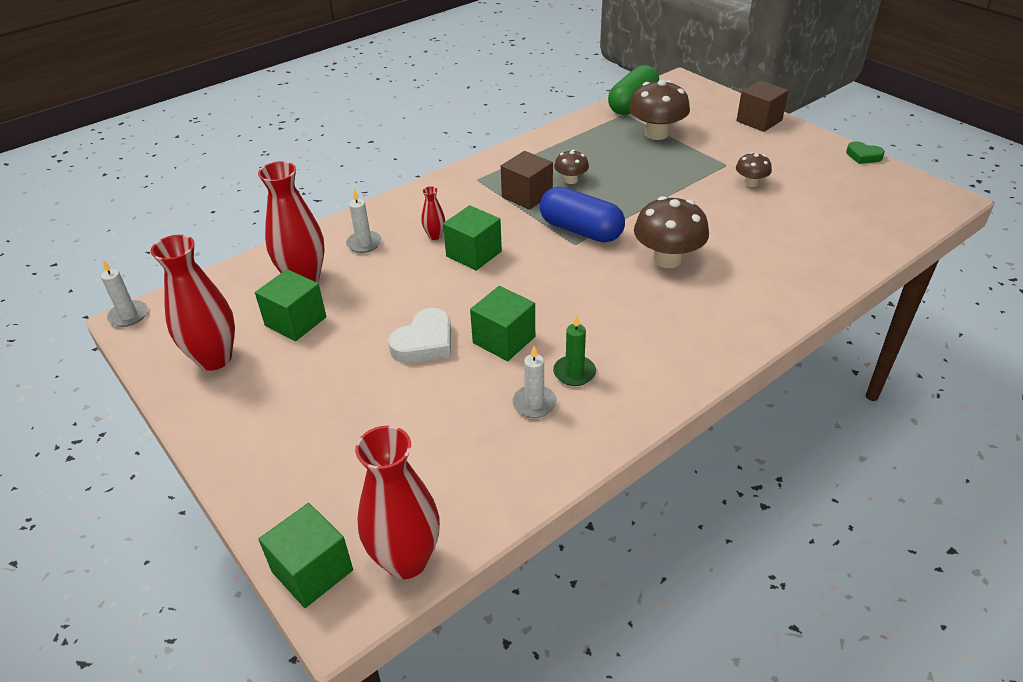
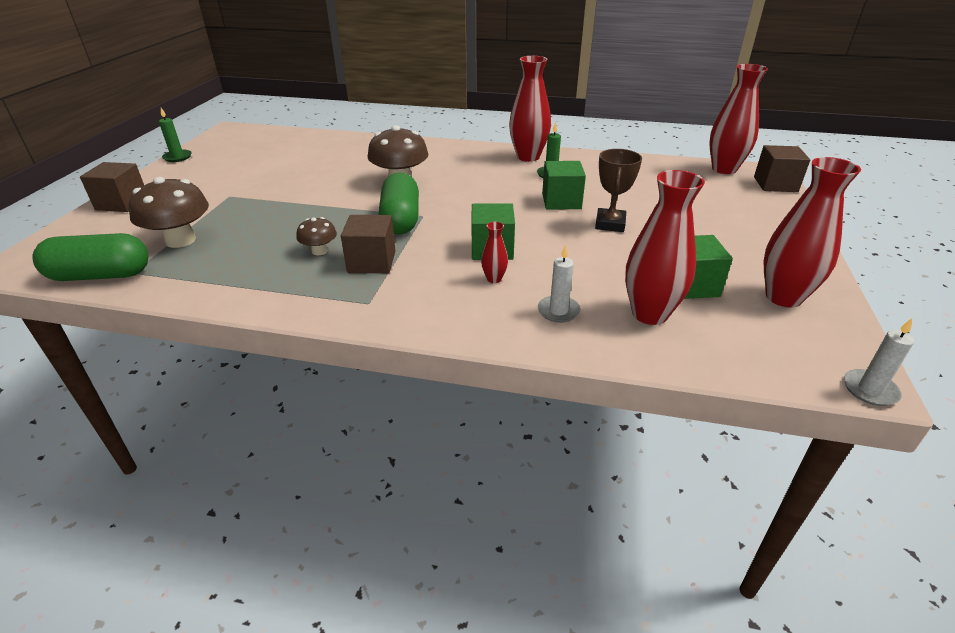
camera: 130 degrees left, 5 degrees down
green cube [258,503,353,608] -> brown cube [754,145,810,192]
white heart [388,308,451,363] -> brown trophy [595,149,642,232]
white candle [512,346,557,418] -> none
blue capsule [540,187,625,243] -> green capsule [379,173,419,234]
brown mushroom [736,152,772,187] -> none
green heart [846,141,885,164] -> green candle [159,108,192,162]
none -> red vase [509,56,551,162]

